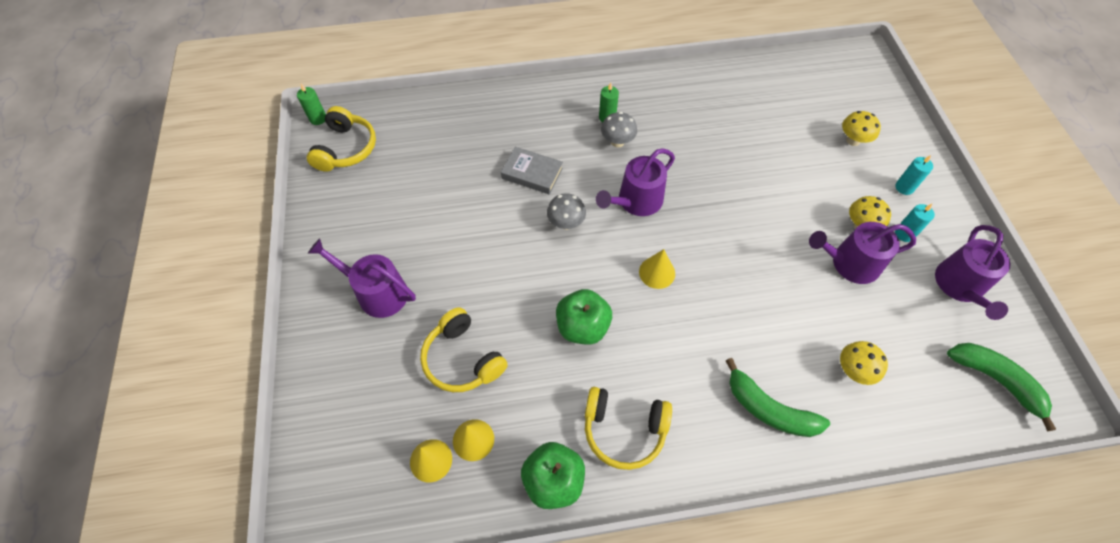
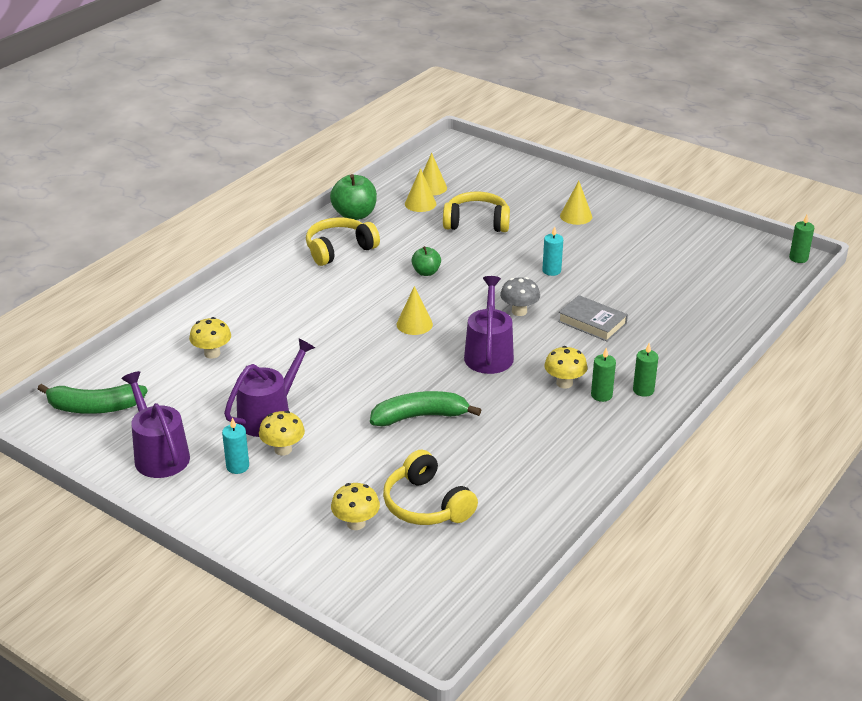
camera: 135 degrees right, 25 degrees down
yellow headphones [307,106,376,172] -> yellow headphones moved to [383,450,478,525]
purple watering can [308,238,416,318] -> yellow cone [560,181,592,225]
grey book [501,147,563,195] -> grey book turned 60 degrees clockwise [558,295,628,341]
green apple [556,289,612,344] -> green apple [411,246,441,276], size x0.60
grey mushroom [601,112,637,147] -> yellow mushroom [544,346,588,389]
green banana [726,358,830,437] -> green banana moved to [370,391,481,426]
turquoise candle [895,155,933,195] -> turquoise candle moved to [542,226,563,276]
none -> green candle [633,343,658,397]

